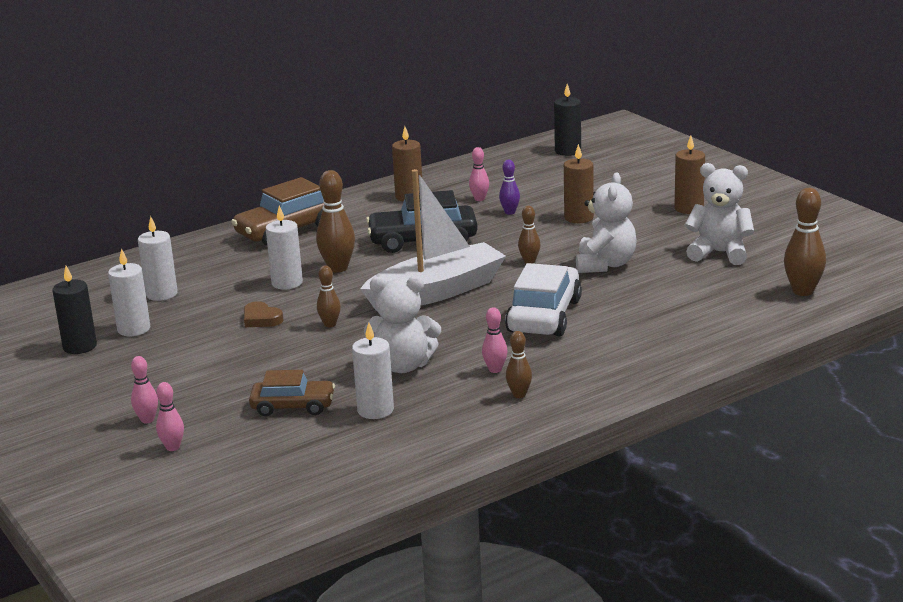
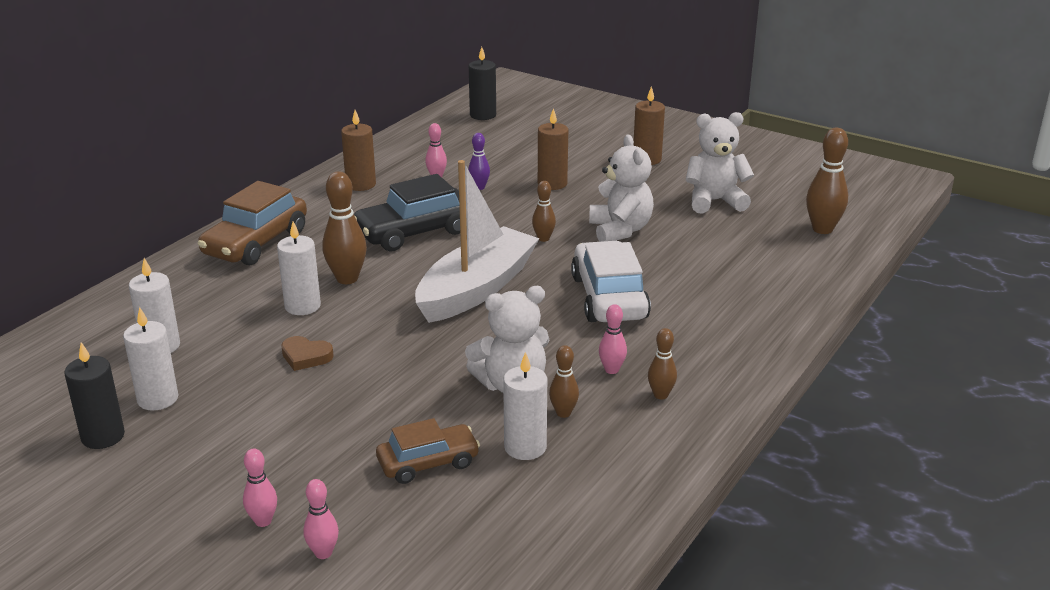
camera: 25 degrees left, 5 degrees up
brown bowling pin [317,265,341,327] -> brown bowling pin moved to [549,345,579,418]

